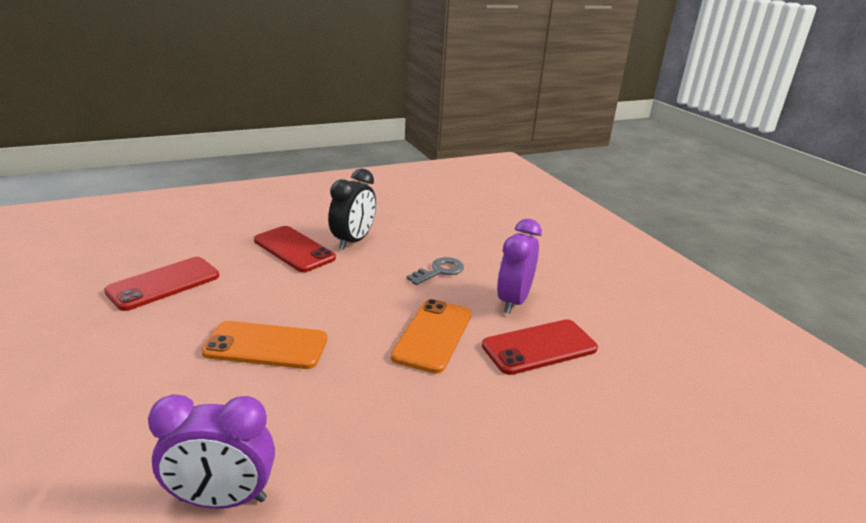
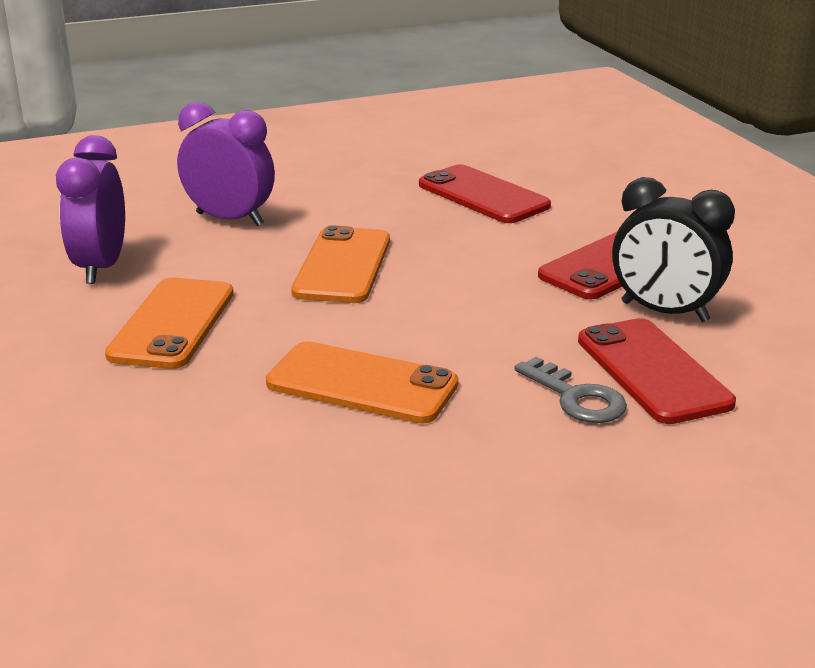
camera: 95 degrees right, 0 degrees up
red phone [482,319,598,375] -> red phone moved to [578,318,736,424]
purple clock [497,219,542,314] -> purple clock moved to [177,102,275,226]
none -> orange phone [105,278,234,369]

